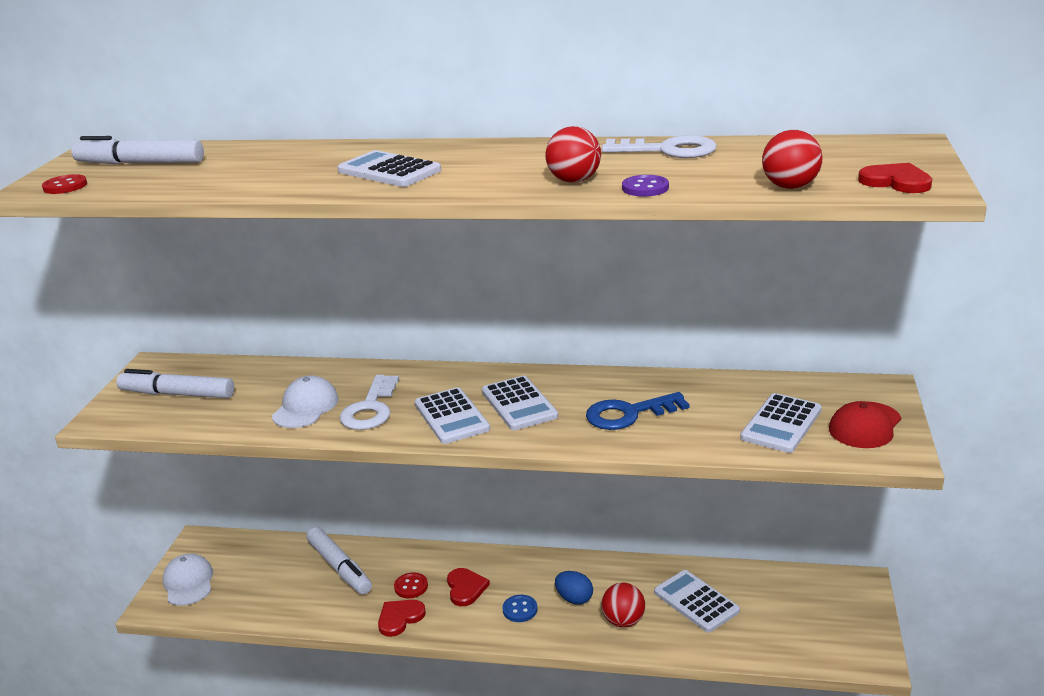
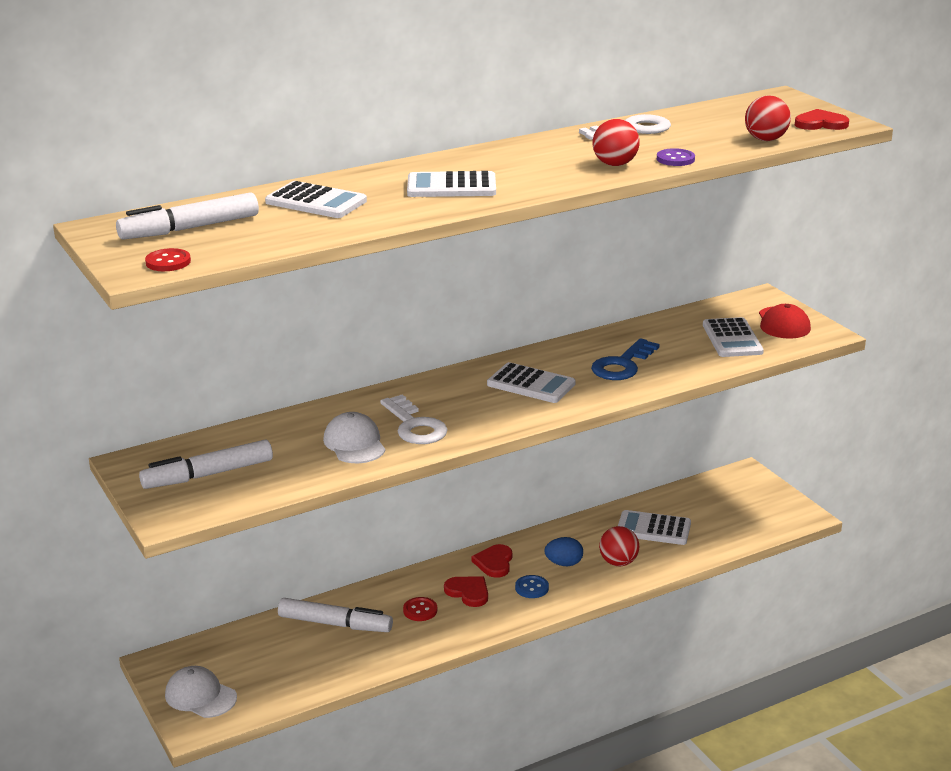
camera: 40 degrees left, 0 degrees up
red heart [378,600,426,637] -> red heart moved to [471,544,512,578]
white calculator [415,387,490,444] -> white calculator moved to [265,181,367,218]

